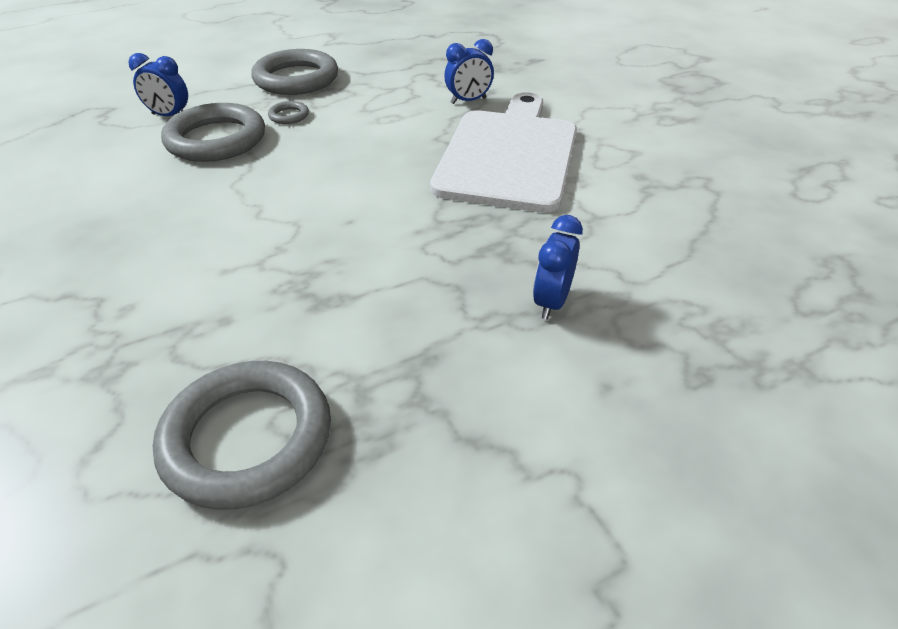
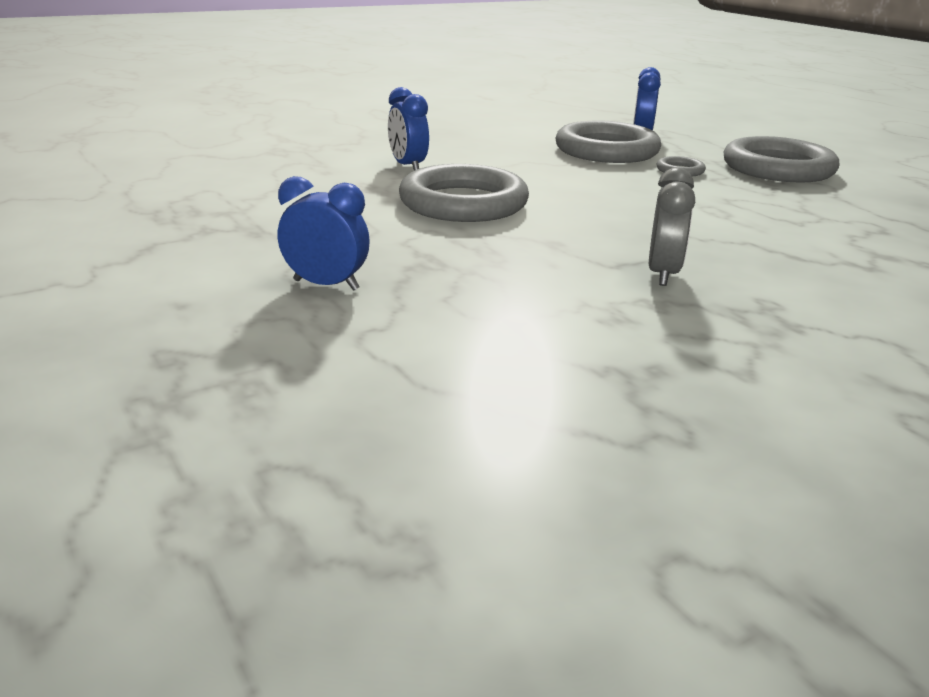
camera: 85 degrees right, 15 degrees down
grey ring [153,361,331,510] -> grey ring moved to [399,164,529,222]
white cutting board [430,92,577,213] -> grey clock [649,167,695,286]
blue clock [444,39,494,104] -> blue clock moved to [388,87,429,171]

